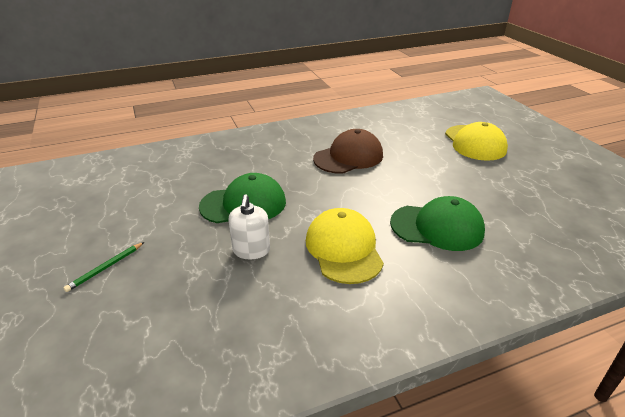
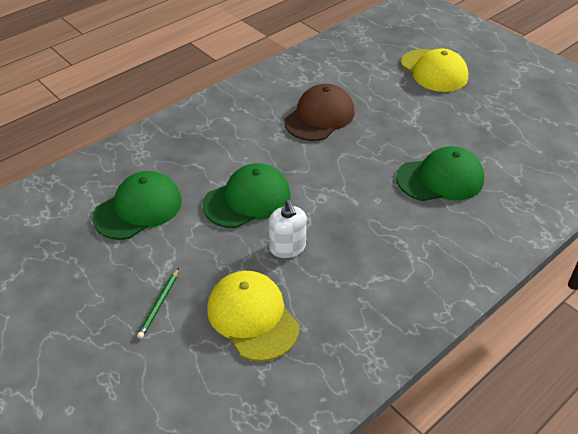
camera: 20 degrees left, 10 degrees up
yellow cap [306,208,384,284] -> yellow cap moved to [207,271,299,361]
none -> green cap [92,171,182,240]

